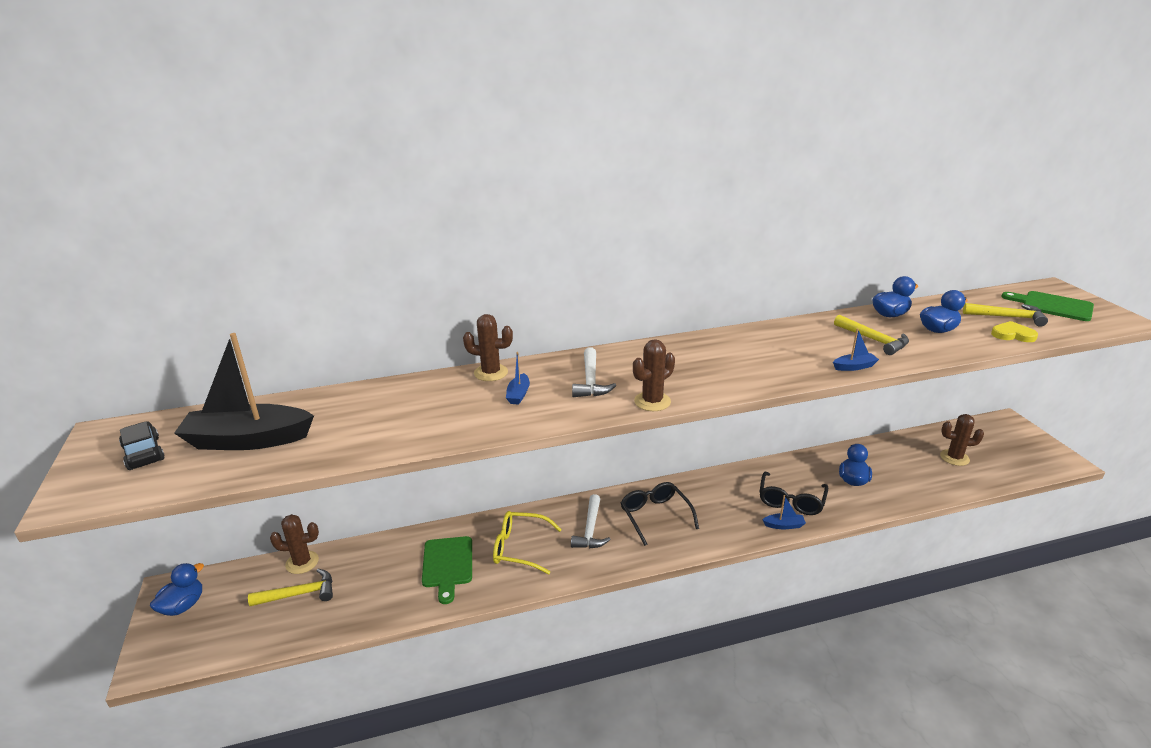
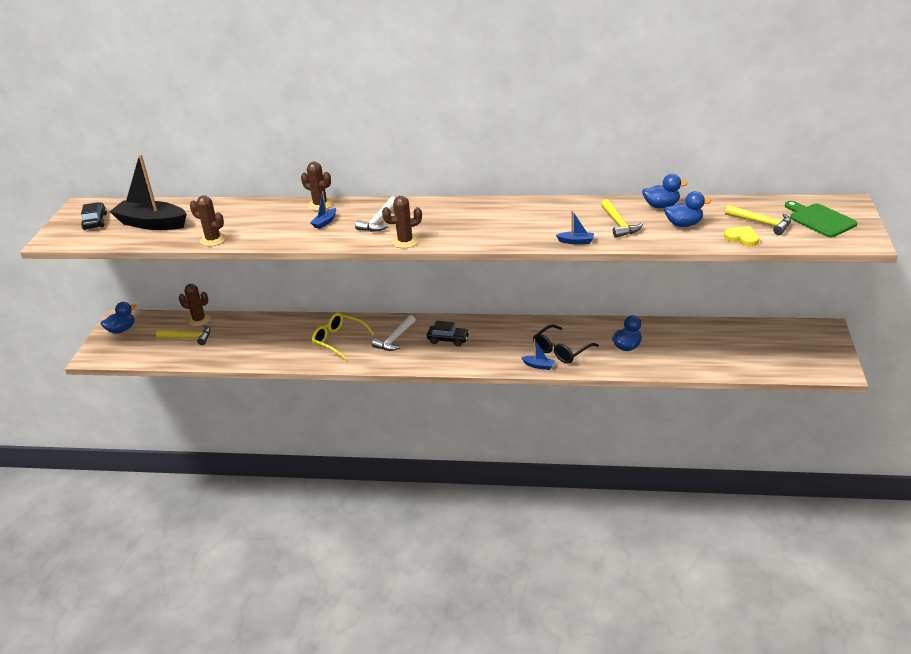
camera: 25 degrees right, 5 degrees up
green cutting board [422,536,472,604] -> none
black glasses [621,482,699,546] -> black car [427,321,470,346]
brown cactus [940,414,984,466] -> brown cactus moved to [190,195,226,246]

